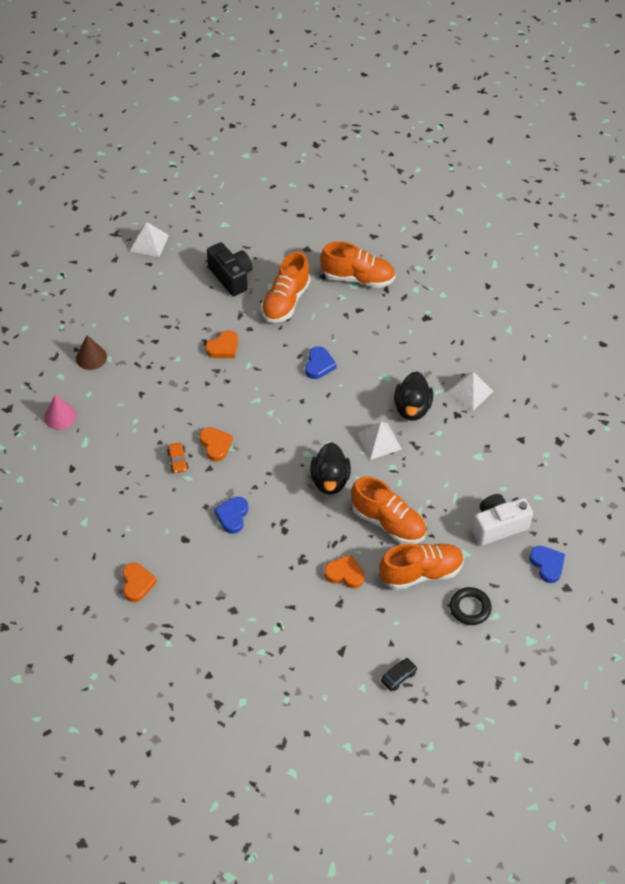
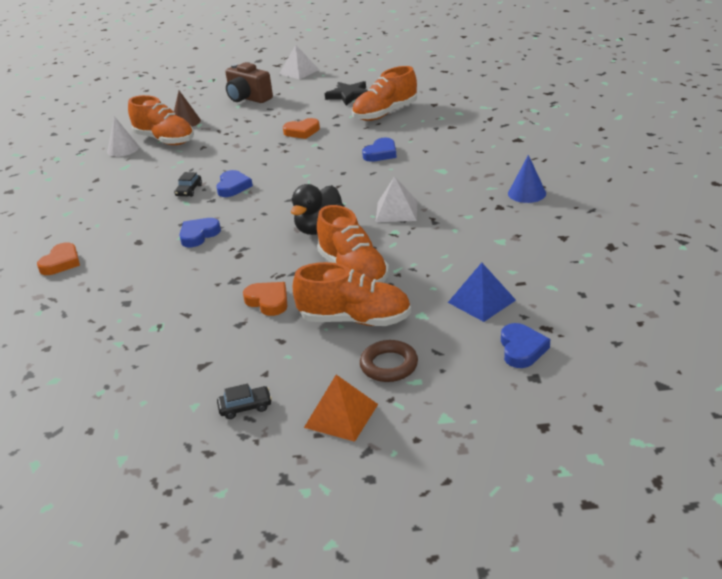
camera: 30 degrees right, 20 degrees down
pink cone [44,395,77,430] -> white cone [107,116,139,157]
orange car [167,443,188,473] -> black car [174,172,202,197]
orange heart [199,427,233,462] -> blue heart [216,170,253,197]
black camera [207,242,253,296] -> black star [325,81,368,105]
orange shoe [320,241,395,288] -> orange shoe moved to [128,95,194,145]
black duck [394,371,433,421] -> none
white pyramid [447,372,493,411] -> blue cone [508,155,546,203]
black ring [450,587,492,625] -> brown ring [360,340,418,382]
white camera [472,494,533,546] -> blue pyramid [448,263,516,322]
none -> brown camera [225,62,273,103]
none -> orange pyramid [304,375,378,442]

